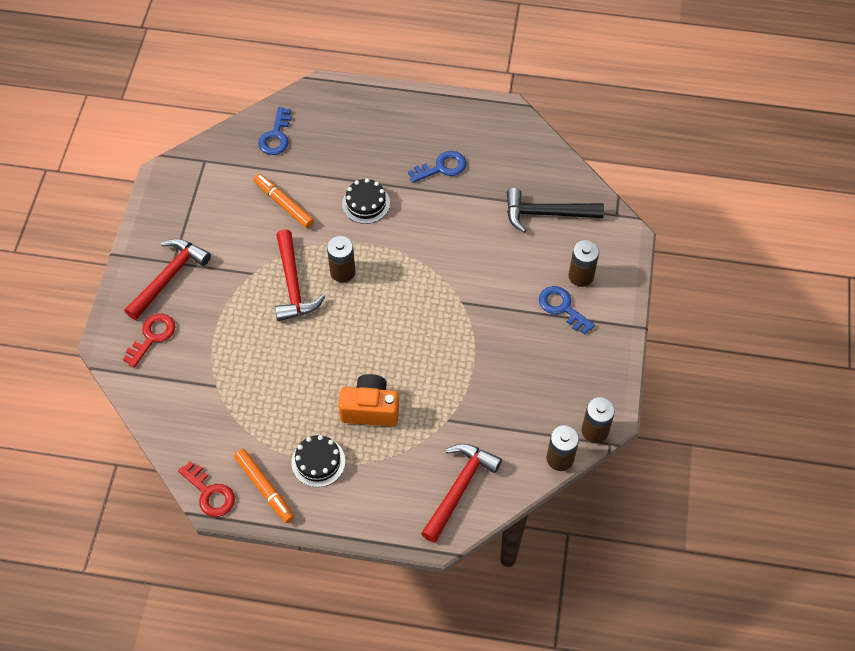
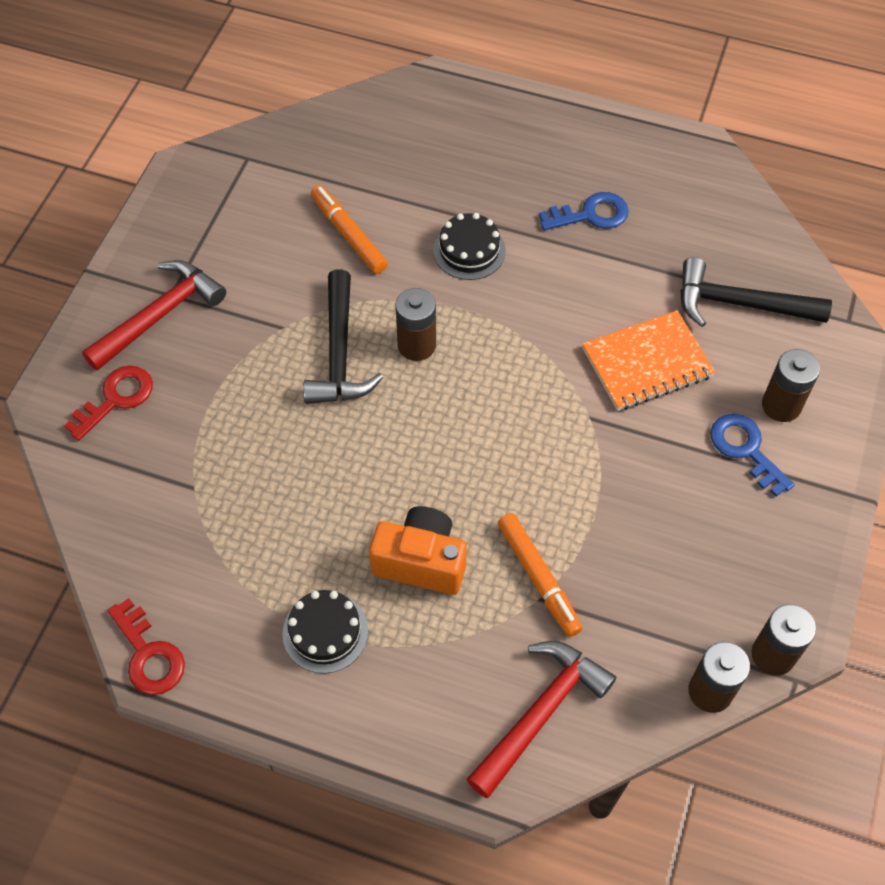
camera: 10 degrees right, 0 degrees up
orange marker [234,449,294,523] -> orange marker moved to [498,513,583,637]
blue key [258,107,292,155] -> none
red hammer [275,229,325,321] -> black hammer [303,269,383,404]
none -> orange notebook [582,310,715,411]

